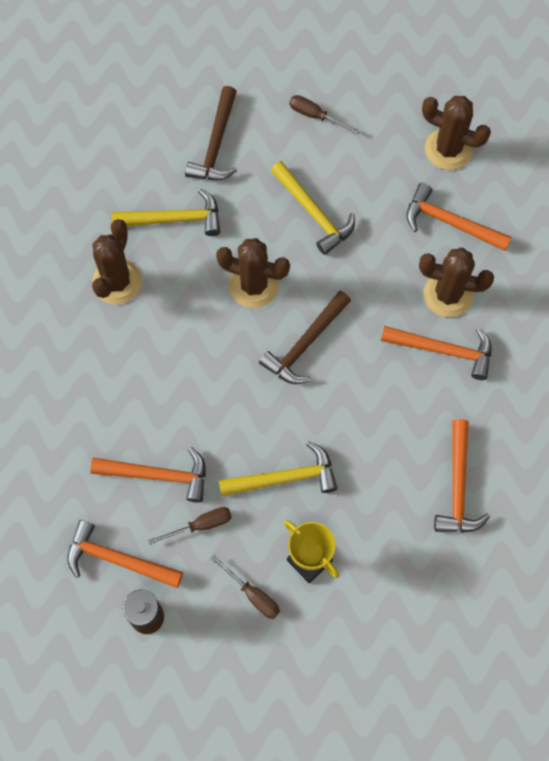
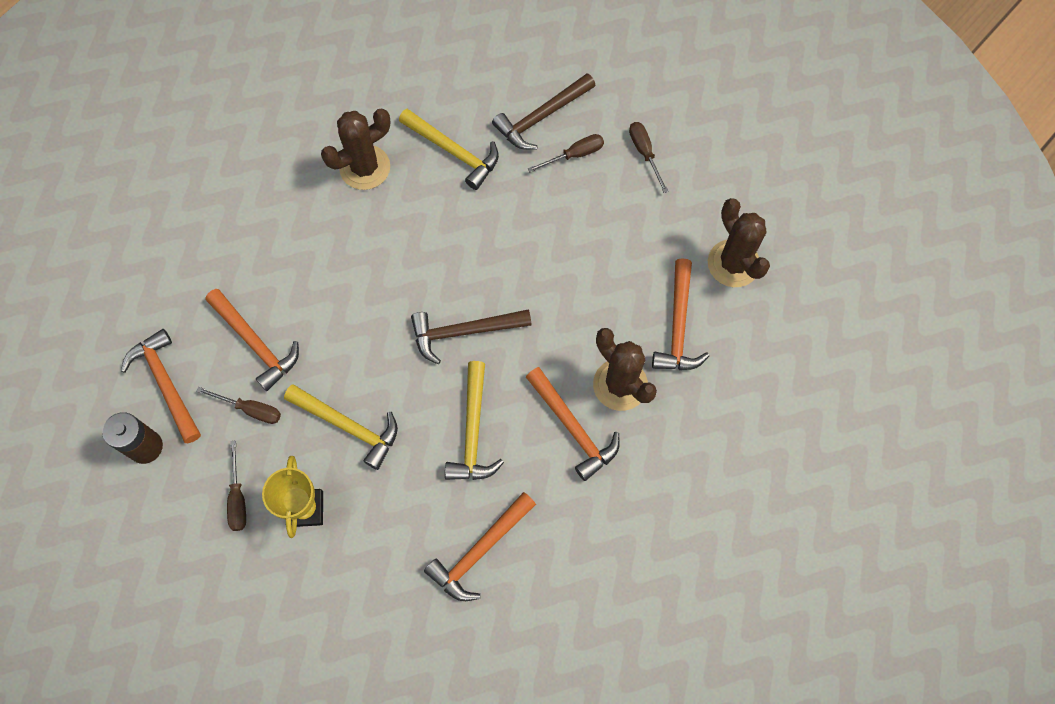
camera: 40 degrees right, 0 degrees up
brown cactus [216,238,290,308] -> none
yellow hammer [271,161,355,255] -> yellow hammer moved to [445,361,504,480]
orange hammer [407,183,511,251] -> orange hammer turned 150 degrees counterclockwise [652,258,709,370]
none -> brown screwdriver [528,134,604,172]

